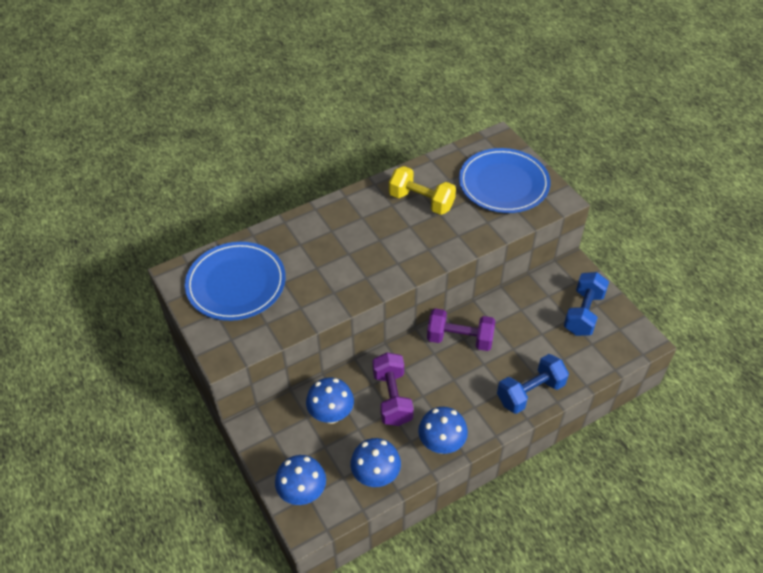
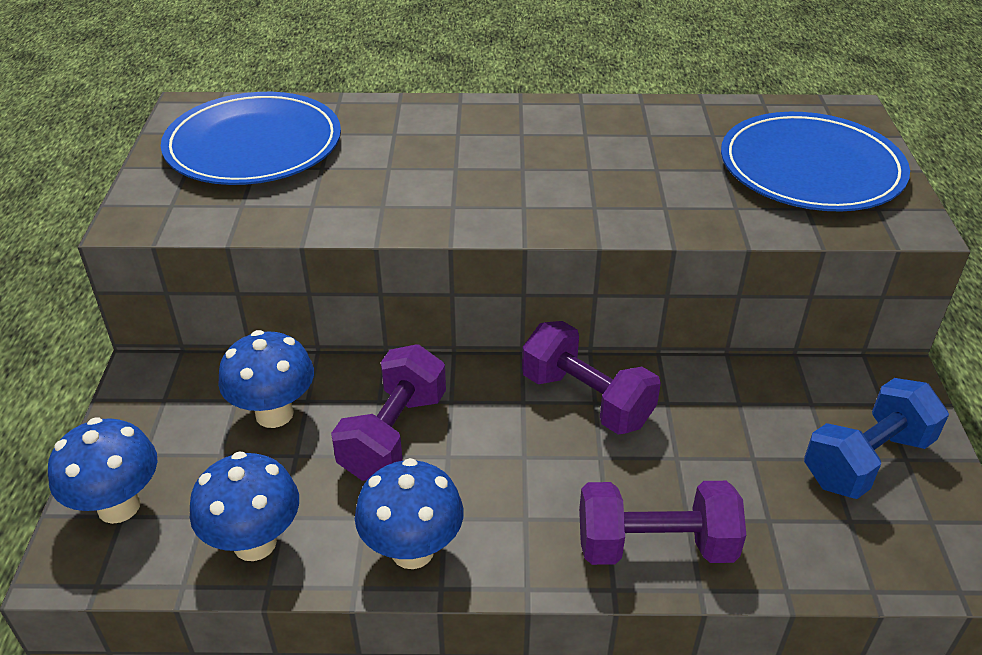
camera: 30 degrees right, 10 degrees down
yellow dumbbell [389,166,456,215] -> none
blue dumbbell [497,354,569,414] -> purple dumbbell [579,481,746,565]

